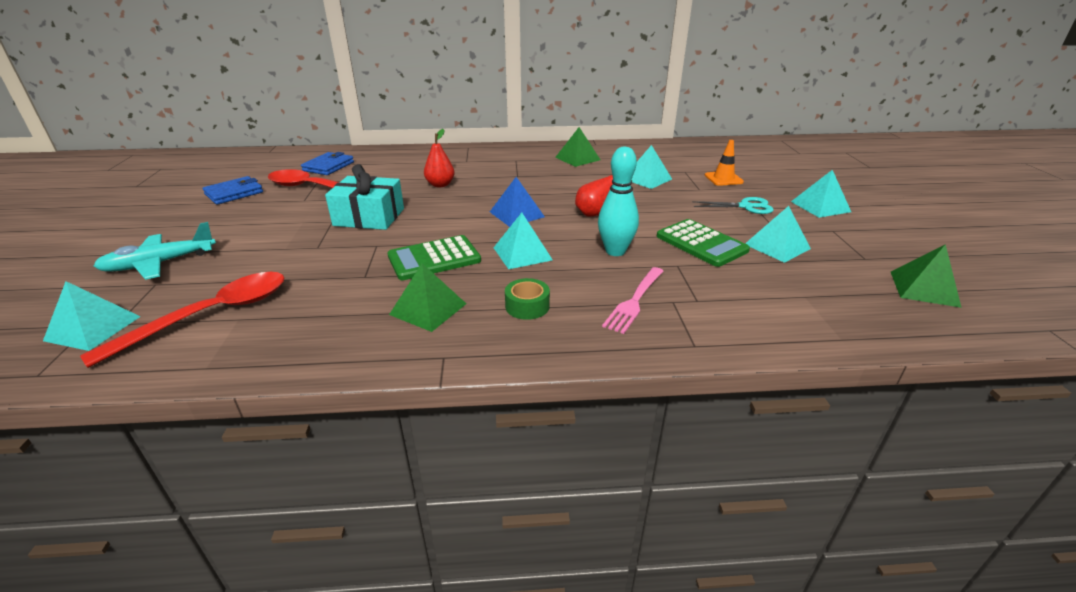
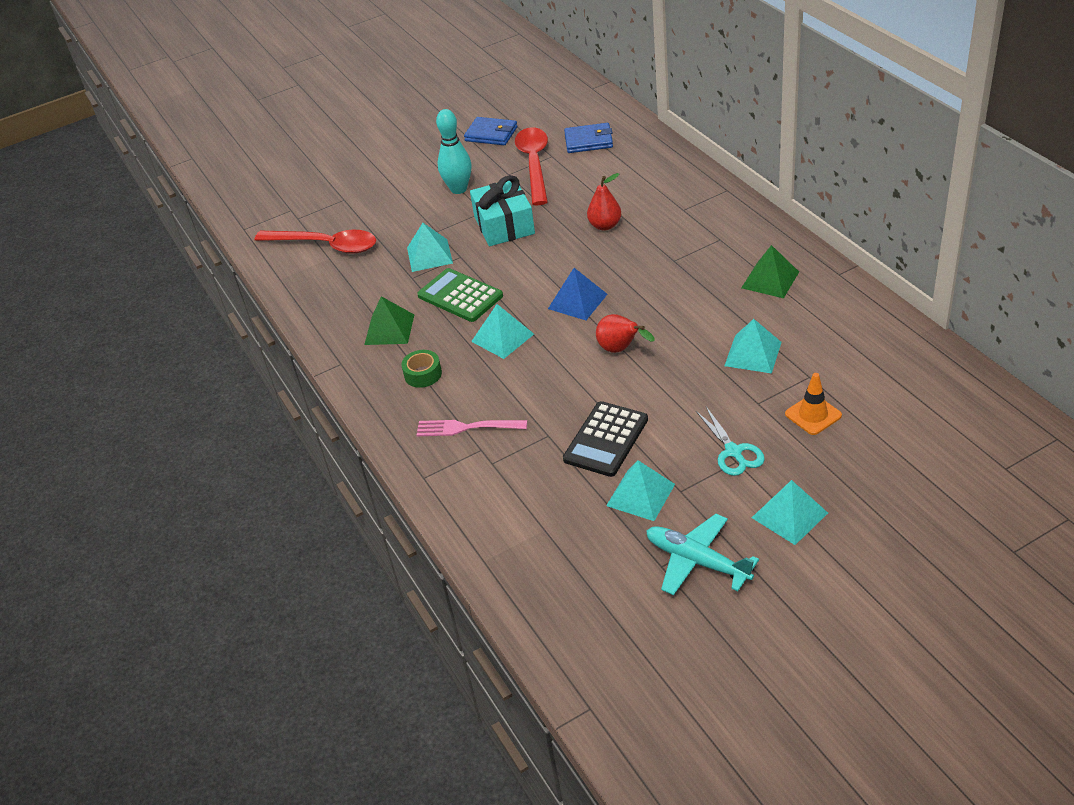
camera: 70 degrees right, 10 degrees up
turquoise pyramid [43,281,141,351] -> turquoise pyramid moved to [407,223,453,272]
turquoise plane [94,222,216,280] -> turquoise plane moved to [646,514,759,596]
turquoise bowling pin [598,147,639,256] -> turquoise bowling pin moved to [436,109,471,194]
green calculator [657,219,750,267] -> black calculator [563,401,648,477]
green pyramid [891,244,962,308] -> none

